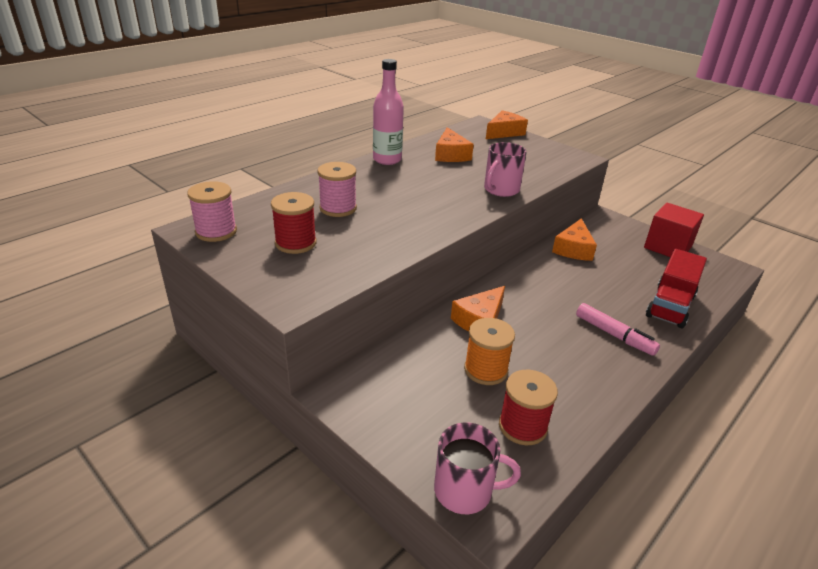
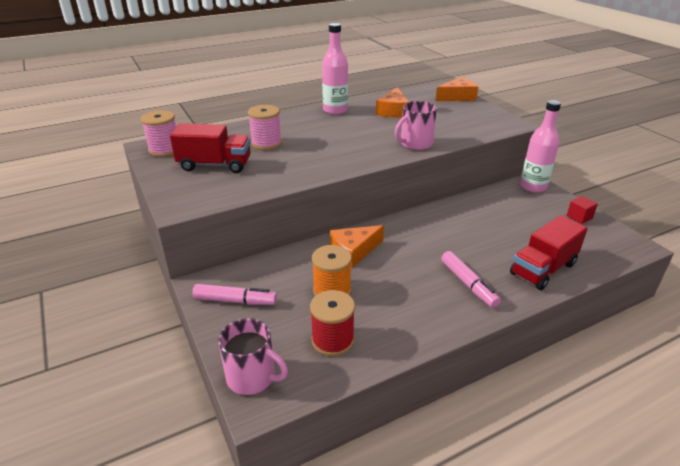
camera: 20 degrees right, 0 degrees up
red spool [271,192,317,254] -> red truck [170,123,251,173]
orange cheese [552,218,597,261] -> none
red cube [644,203,704,257] -> red cube [566,196,598,224], size x0.50
none -> pink marker [192,284,277,305]
none -> pink bottle [520,100,561,192]

